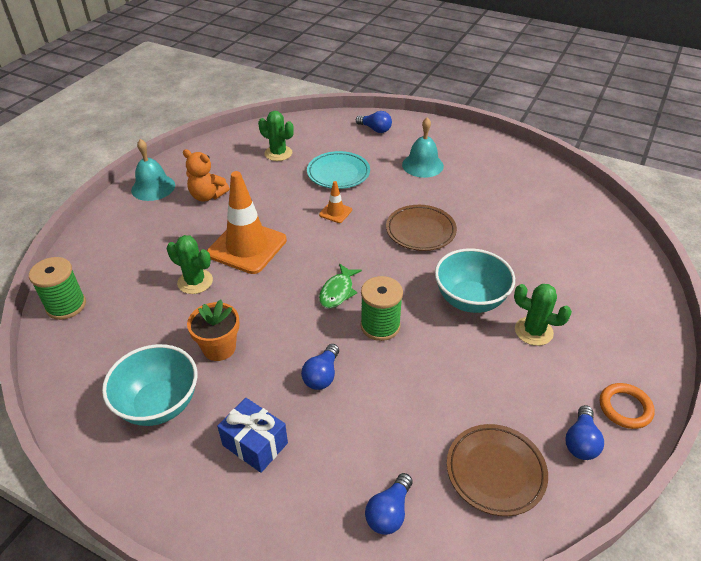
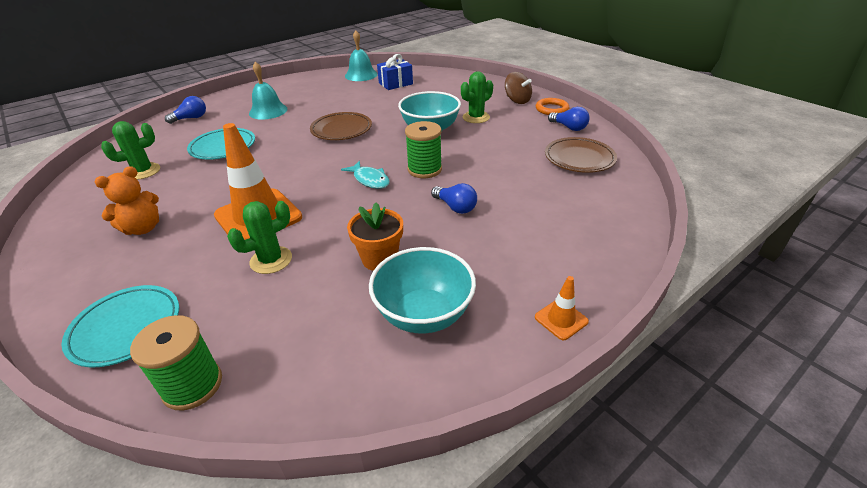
camera: 65 degrees left, 5 degrees down
turquoise bell [131,139,175,201] -> turquoise bell moved to [345,31,378,81]
blue gift [217,398,288,473] -> blue gift moved to [377,54,413,90]
orange traffic cone [319,181,352,223] -> orange traffic cone moved to [535,276,589,340]
green fish [319,264,362,308] -> turquoise fish [341,161,390,189]
blue light bulb [365,473,413,535] -> none
none -> turquoise plate [61,285,179,367]
none -> brown spinning top [505,72,532,104]

